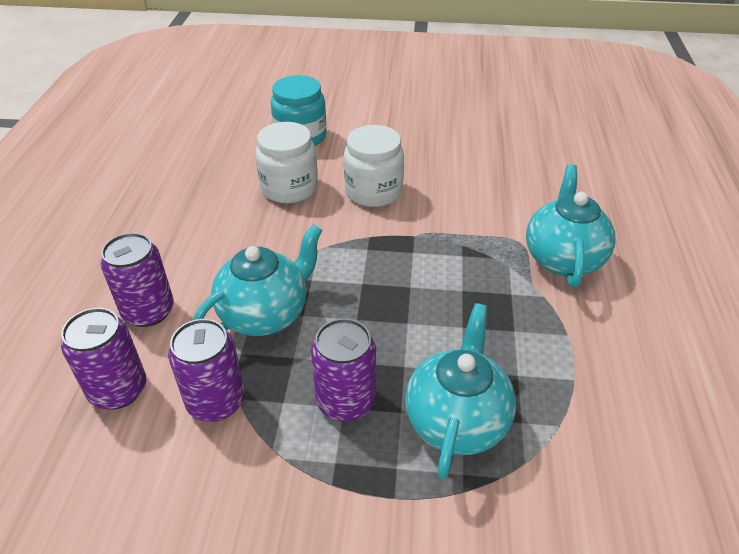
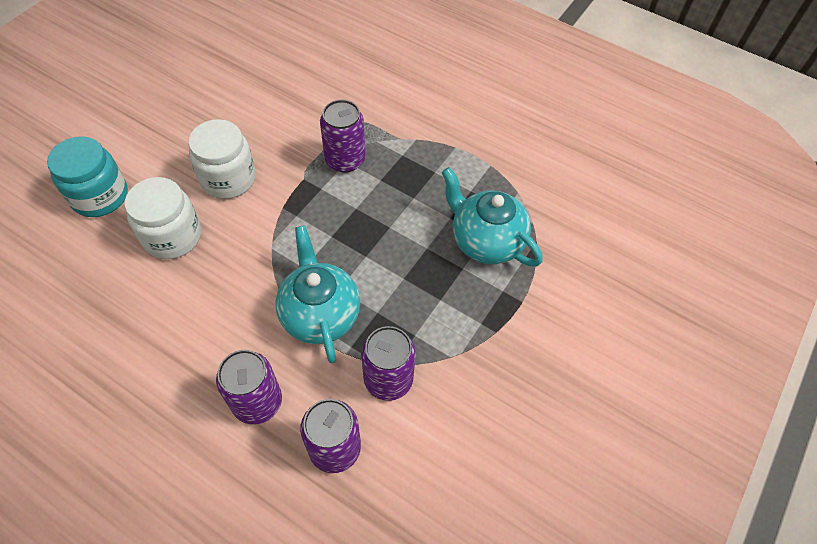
camera: 65 degrees left, 15 degrees up
purple can [311,318,376,421] -> purple can moved to [320,99,365,173]
turquoise teapot [526,164,616,288] -> none

